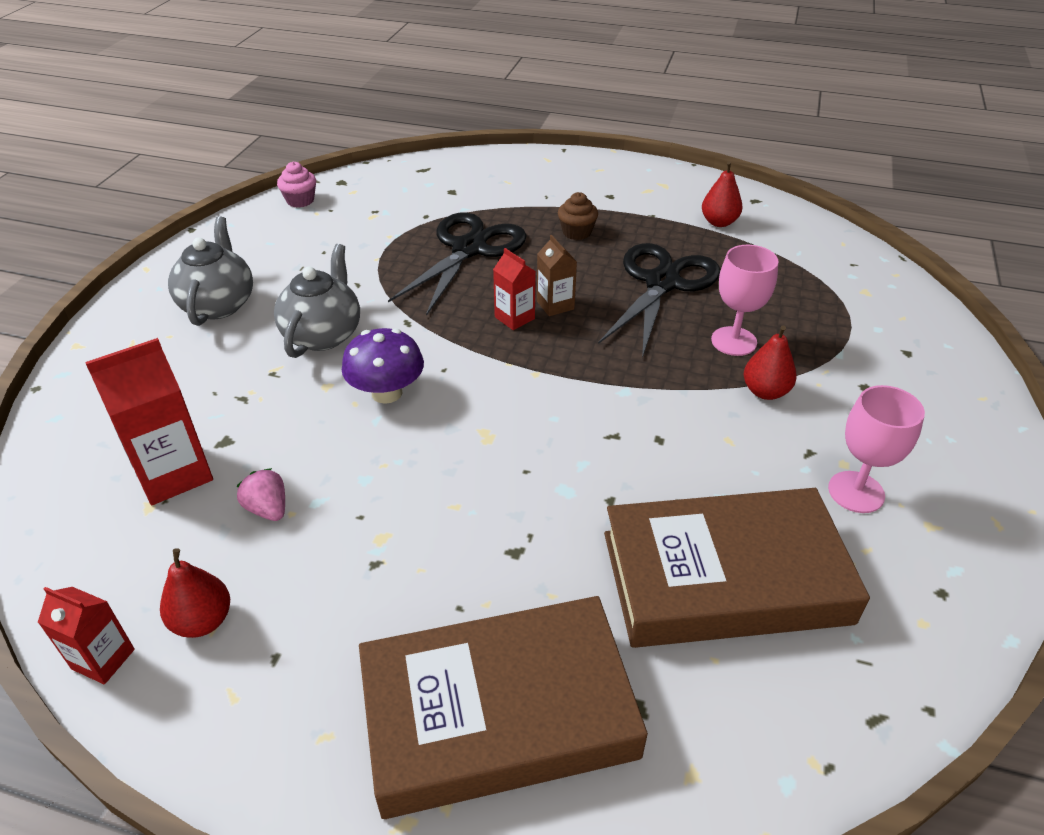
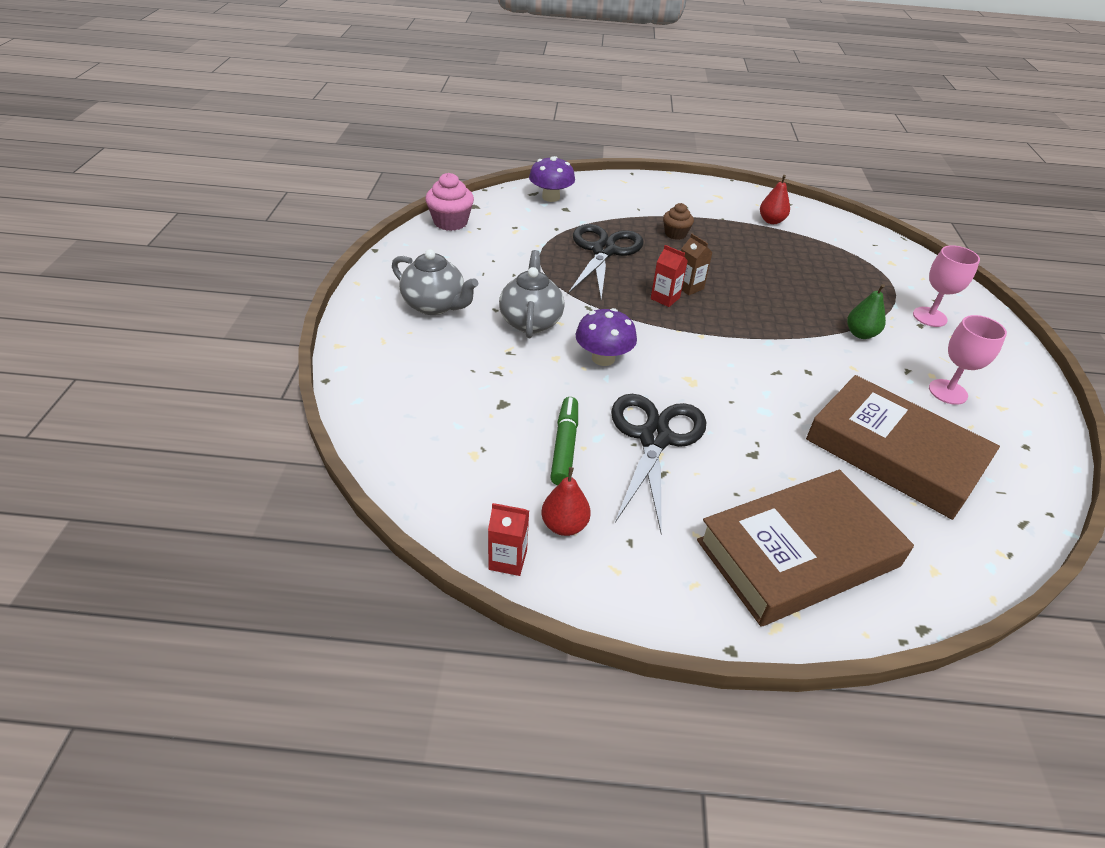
camera: 15 degrees left, 0 degrees up
red carton [85,338,213,505] -> none
grey teapot [168,217,253,326] -> grey teapot turned 135 degrees clockwise [392,249,478,315]
pink strawberry [236,468,285,521] -> green marker [550,397,578,485]
pink cupcake [277,162,316,207] -> pink cupcake [425,173,474,231], size x1.53
black scissors [598,243,720,358] -> black scissors moved to [611,394,706,534]
brown book [604,488,870,648] -> brown book turned 60 degrees clockwise [806,375,1000,520]
pink goblet [711,245,778,356] -> pink goblet moved to [913,245,980,327]
red pear [744,325,797,400] -> green pear [847,284,886,339]
none -> purple mushroom [529,156,575,202]

